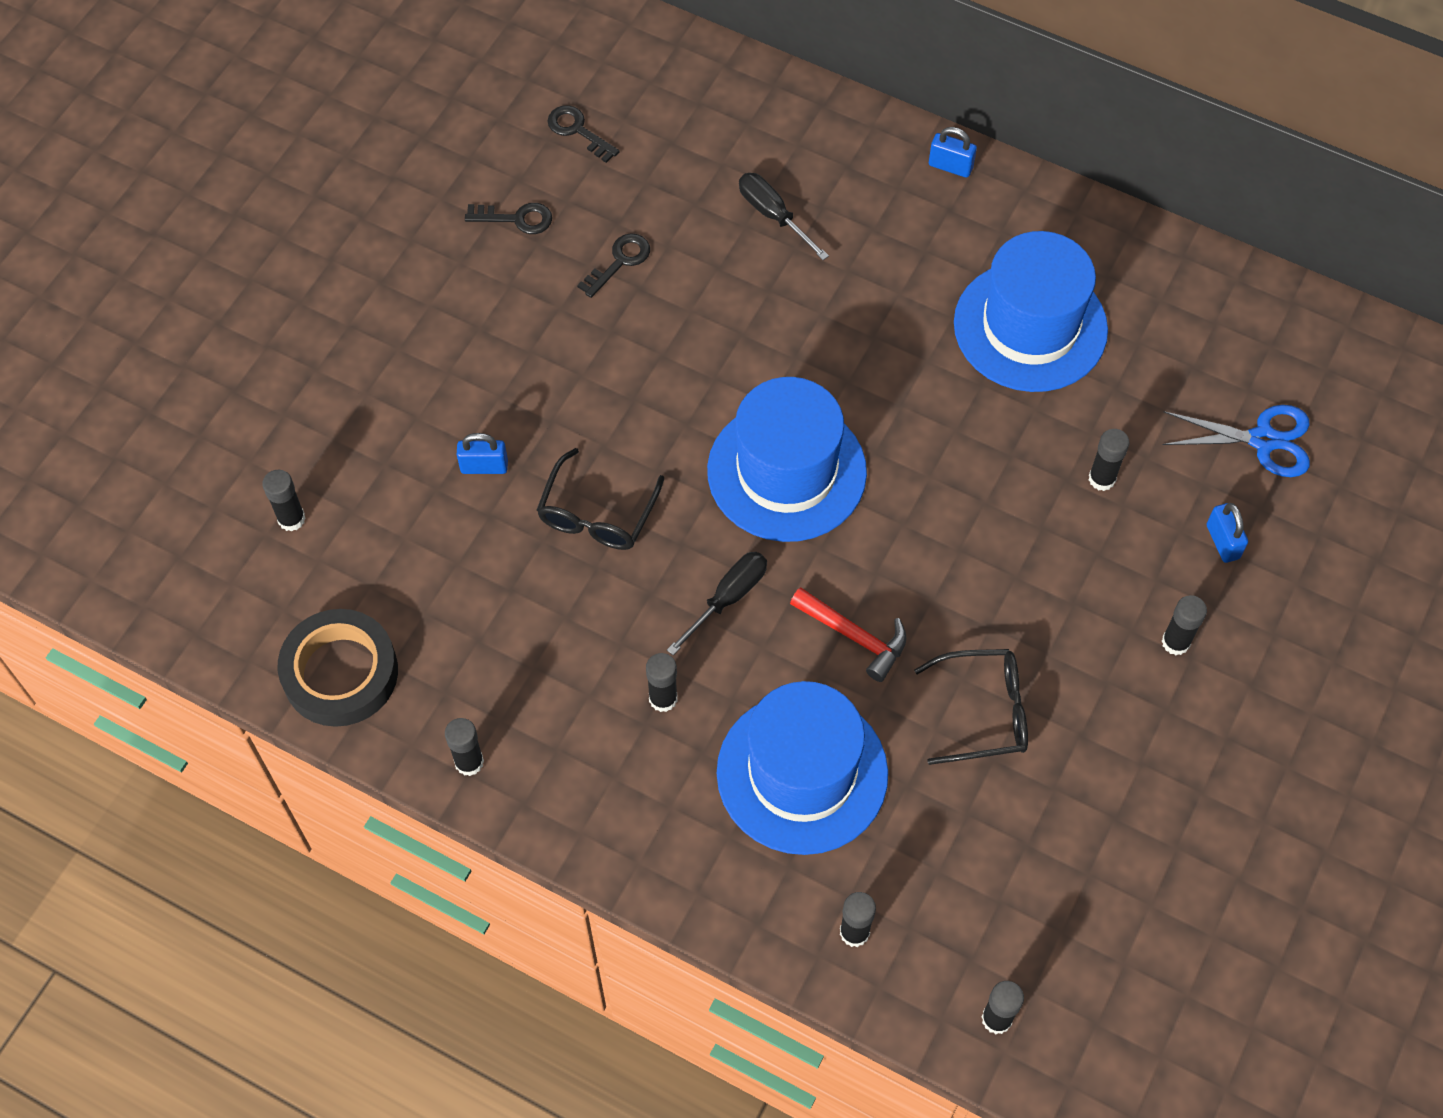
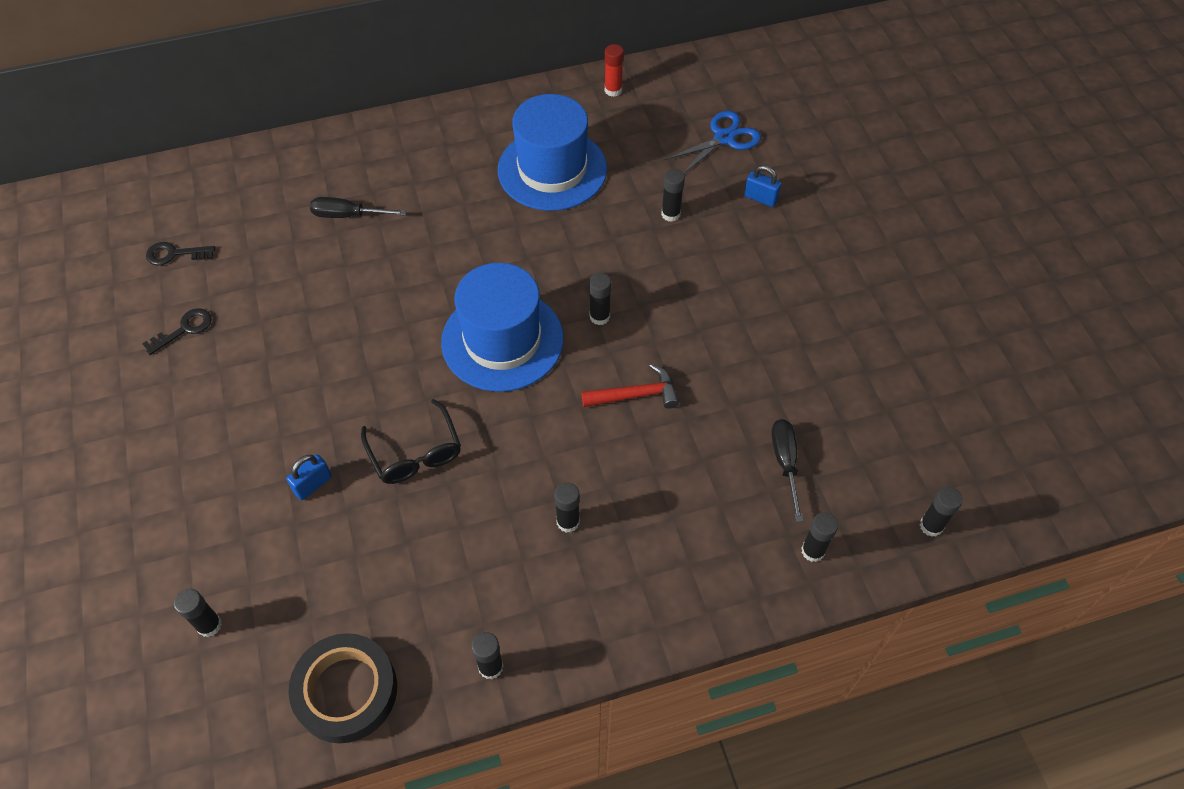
camera: 45 degrees left, 5 degrees down
black key [577,233,650,298] -> none
black screwdriver [667,552,767,655] -> black screwdriver moved to [771,419,803,522]
blue hat [717,681,888,855] -> none
black glasses [914,649,1028,765] -> none
blue padlock [929,127,977,178] -> none
black glue stick [1162,595,1207,655] -> black glue stick moved to [589,273,611,325]
none -> red glue stick [605,44,624,97]

